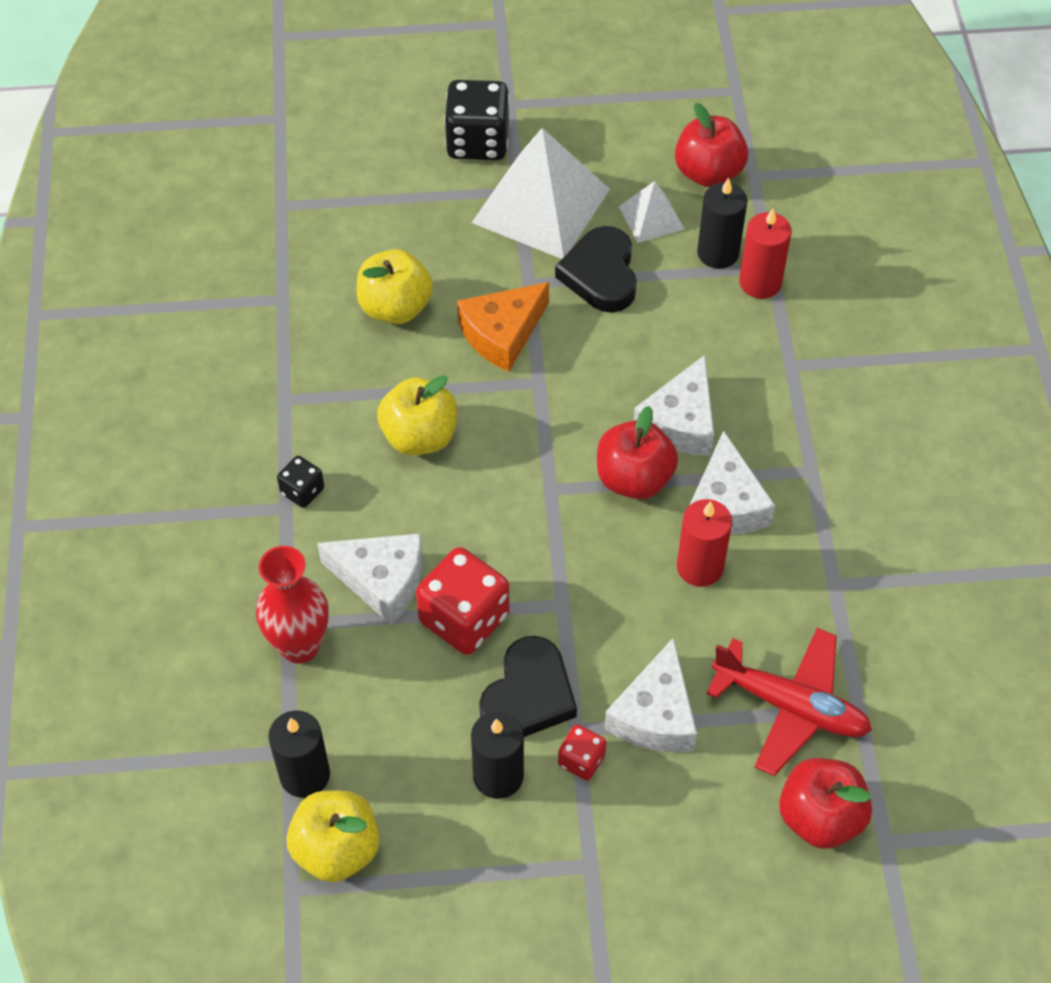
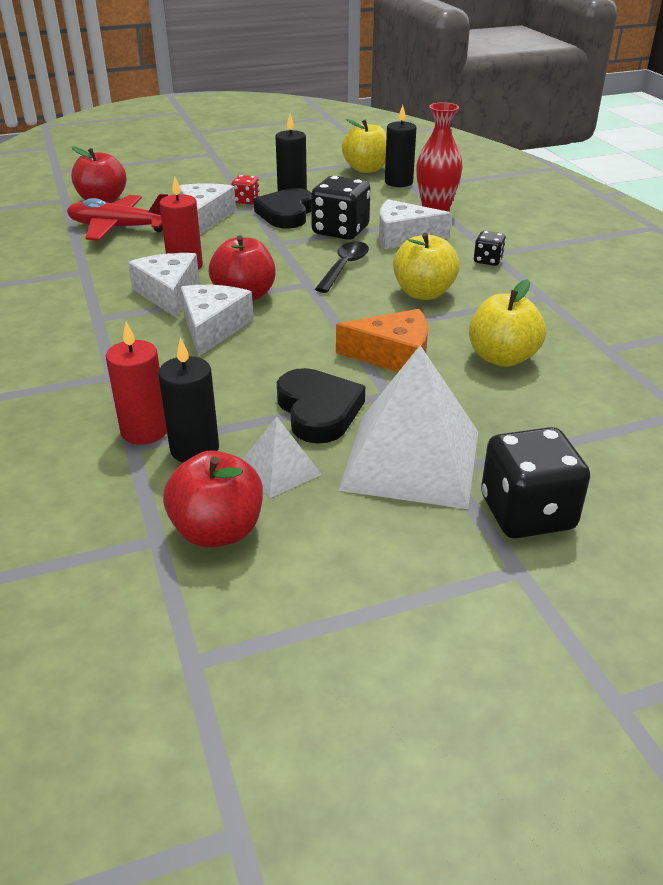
camera: 165 degrees right, 20 degrees down
red dice [416,547,510,655] -> black dice [311,176,371,240]
orange cheese [457,282,549,372] -> orange cheese turned 60 degrees clockwise [336,309,428,372]
none -> black spoon [315,241,369,293]

